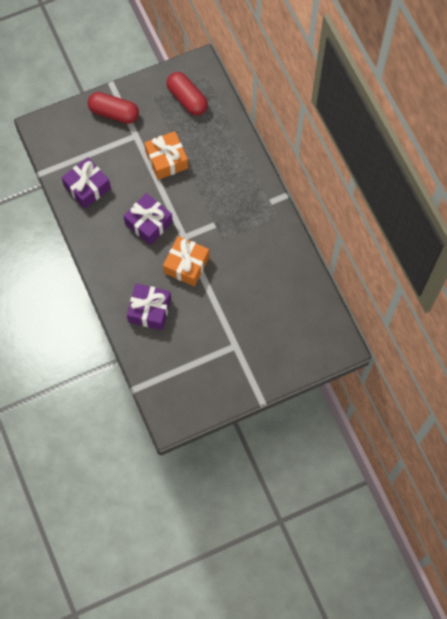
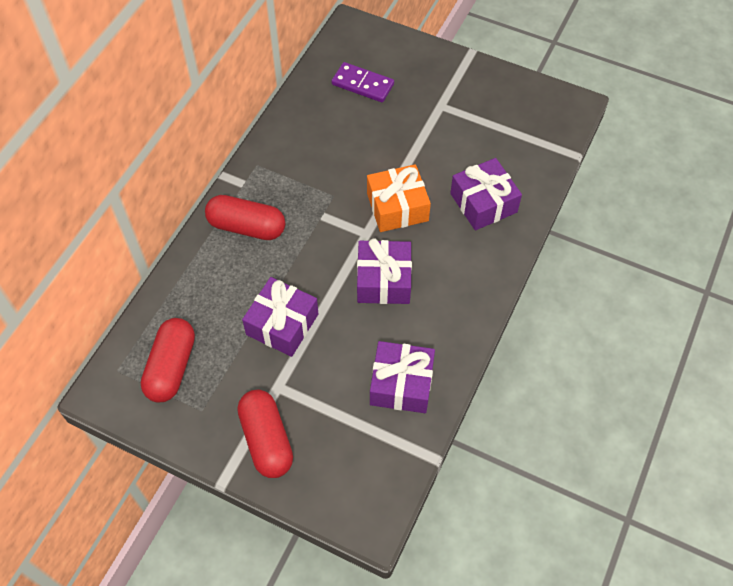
camera: 130 degrees left, 10 degrees down
orange gift [144,131,188,180] -> purple gift [242,277,318,357]
none -> red capsule [205,195,285,240]
none -> purple domino [332,62,394,102]

